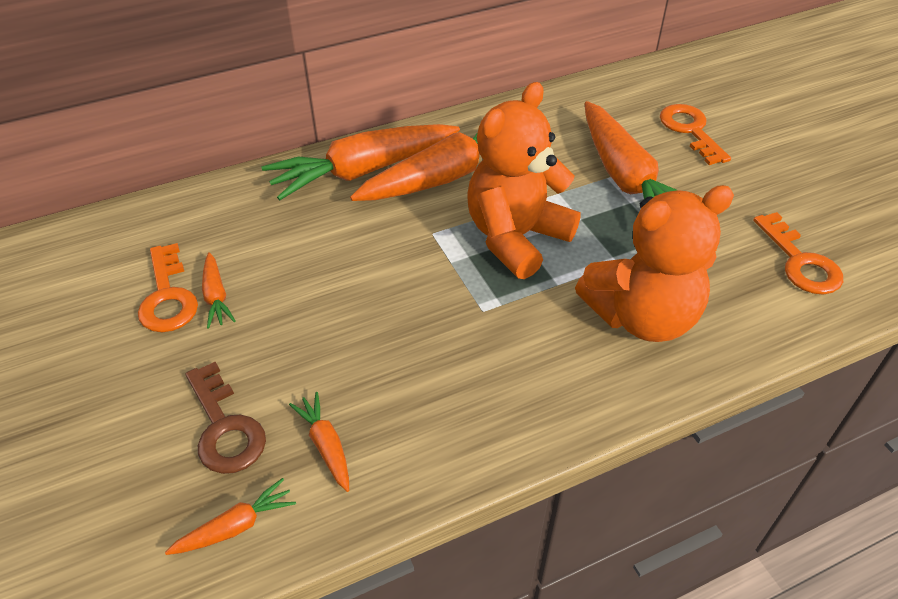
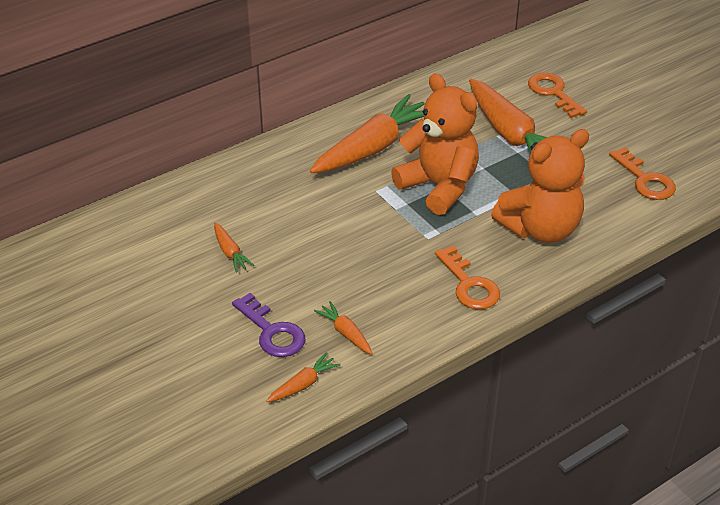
camera: 10 degrees left, 5 degrees down
orange key [138,243,198,332] -> orange key moved to [435,245,500,309]
brown key [185,362,266,474] -> purple key [232,293,305,357]
orange carrot [262,124,460,200] -> none
orange teddy bear [467,82,581,279] -> orange teddy bear turned 105 degrees clockwise [391,74,479,215]

